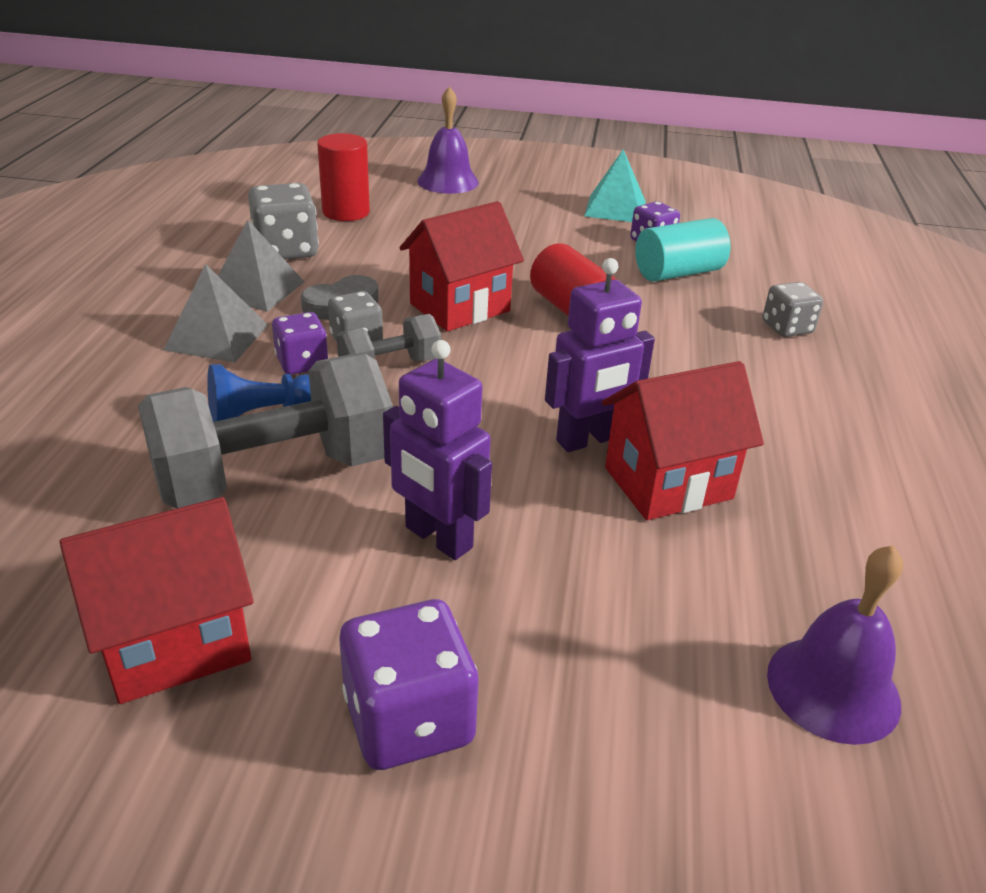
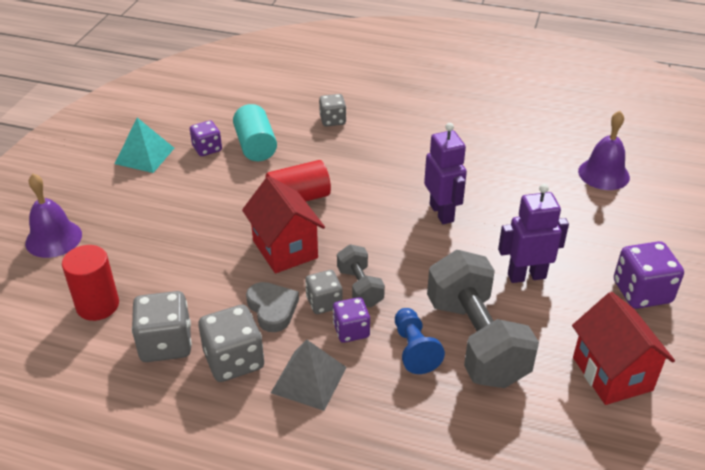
camera: 80 degrees left, 5 degrees up
grey pyramid [218,220,304,312] -> grey dice [198,305,264,382]
purple robot [383,340,492,560] -> purple robot turned 150 degrees counterclockwise [498,184,569,283]
red house [602,361,764,520] -> none

